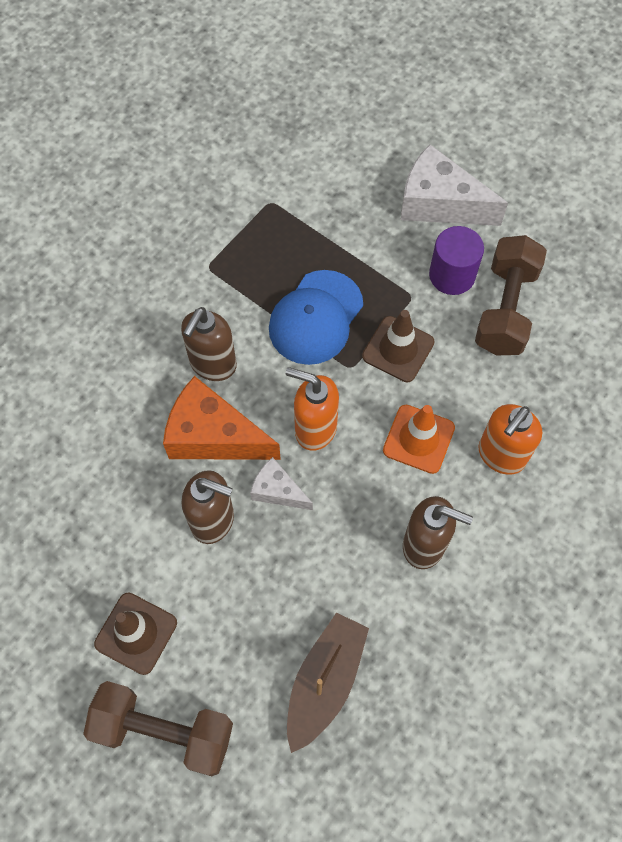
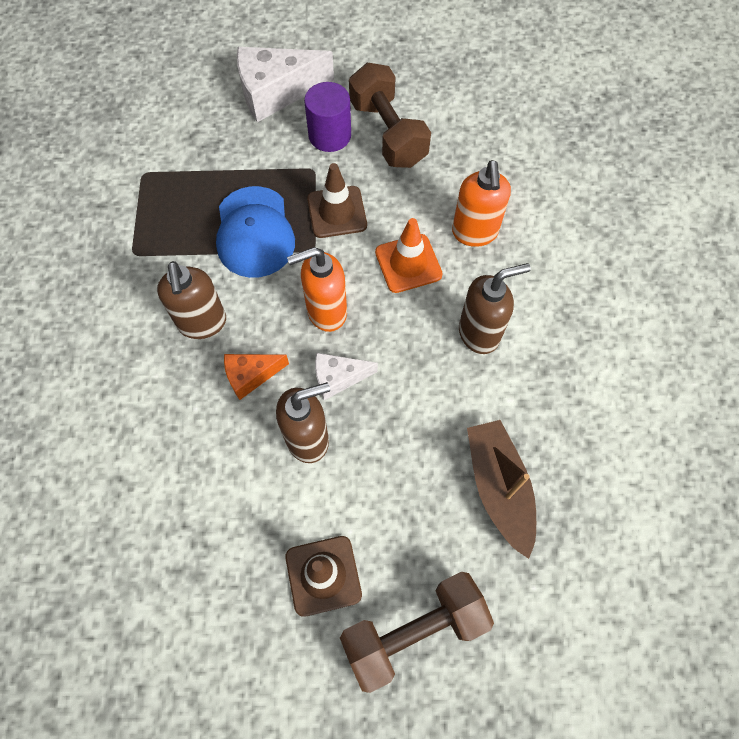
camera: 40 degrees left, 0 degrees up
orange cheese [163,376,281,460] -> orange cheese [224,354,289,400], size x0.55

